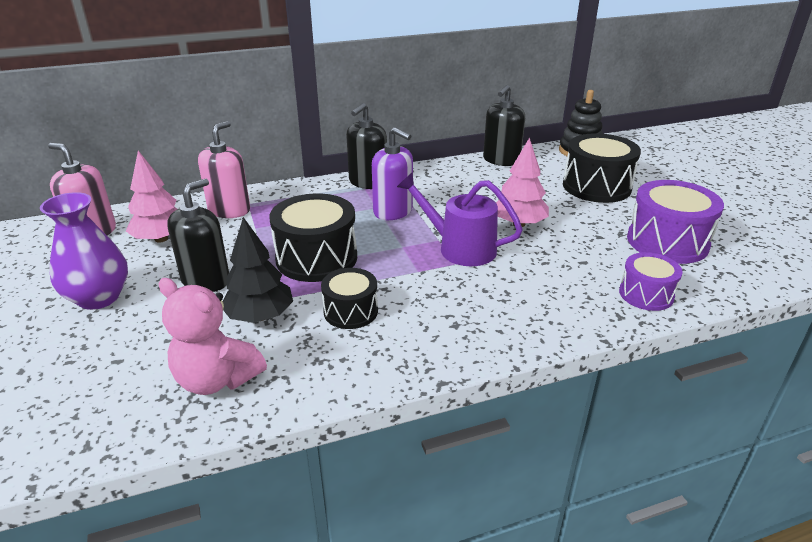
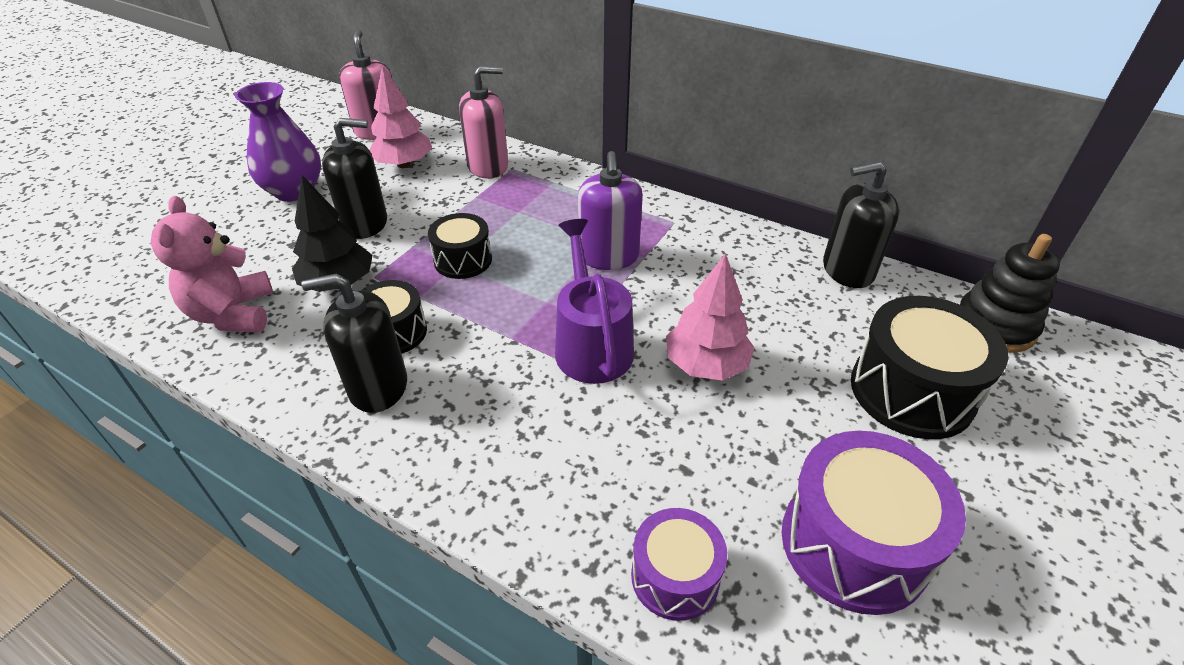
camera: 50 degrees right, 10 degrees up
black drum [269,193,357,282] -> black drum [428,213,492,279], size x0.59
black soap dispenser [346,103,387,189] -> black soap dispenser moved to [301,273,407,413]

